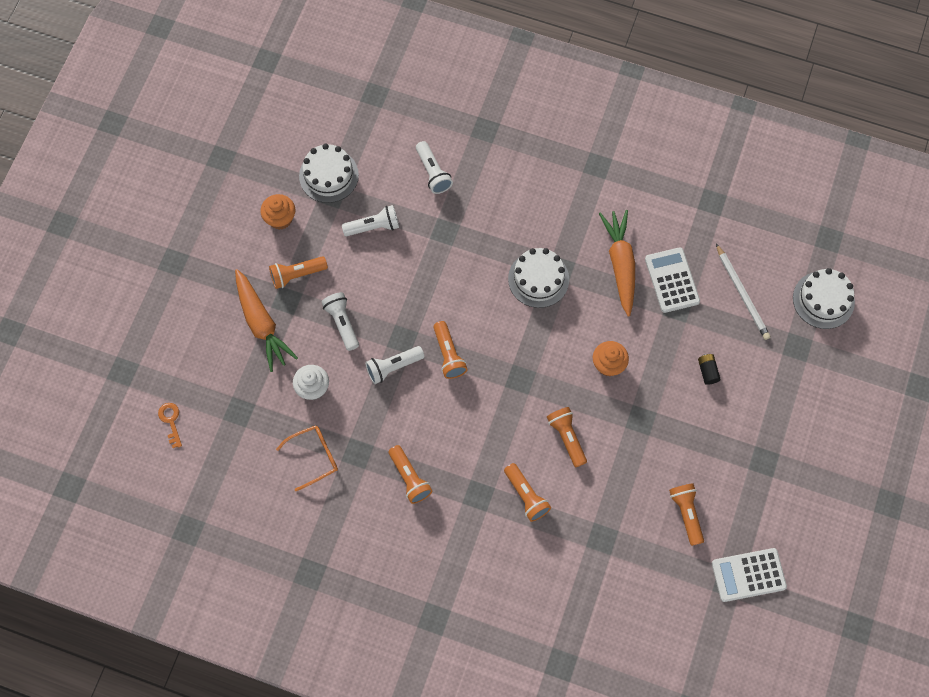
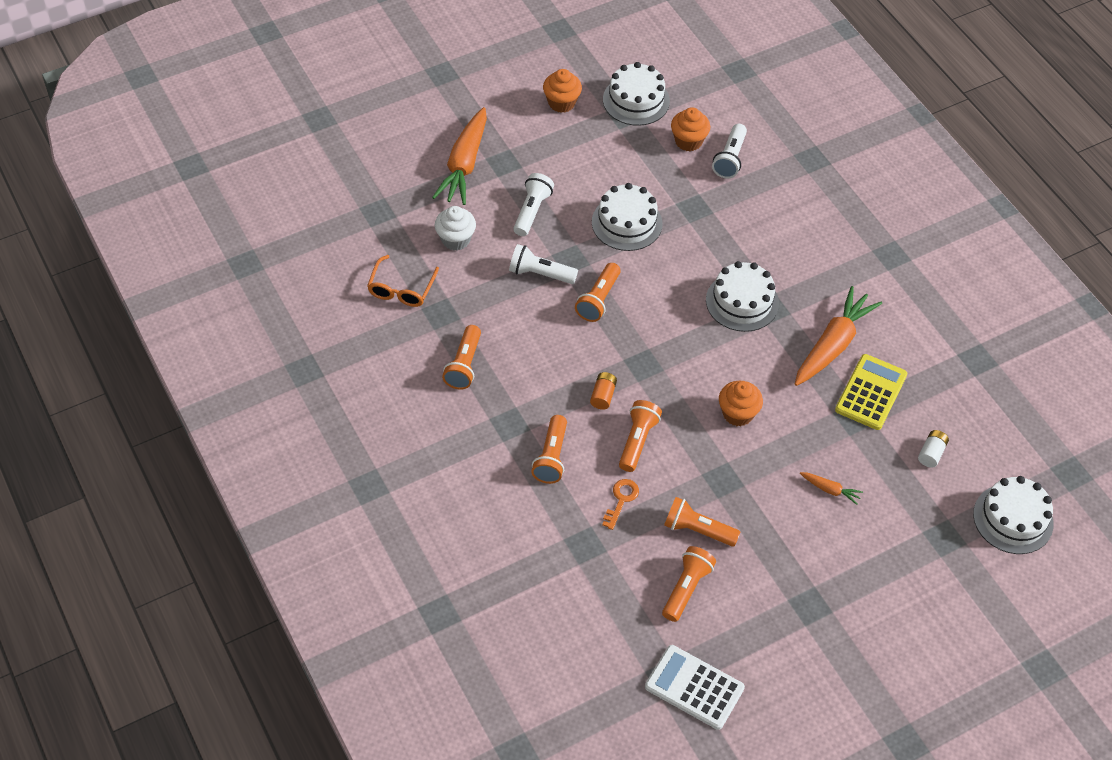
camera: 40 degrees right, 15 degrees down
orange key [158,403,182,448] -> orange key moved to [602,479,639,530]
orange flashlight [269,256,328,289] -> orange flashlight moved to [664,497,740,547]
orange glasses [276,425,338,491] -> orange glasses turned 90 degrees clockwise [367,255,439,307]
white flashlight [342,205,399,236] -> none
white calculator [645,247,700,313] -> yellow calculator [835,354,907,430]
black battery [698,354,721,385] -> orange carrot [800,472,863,505]
white pencil [716,244,770,340] -> white battery [918,430,949,468]
none -> orange battery [590,372,617,410]
none -> white cake [592,183,662,251]
none -> orange cupcake [671,107,710,152]

